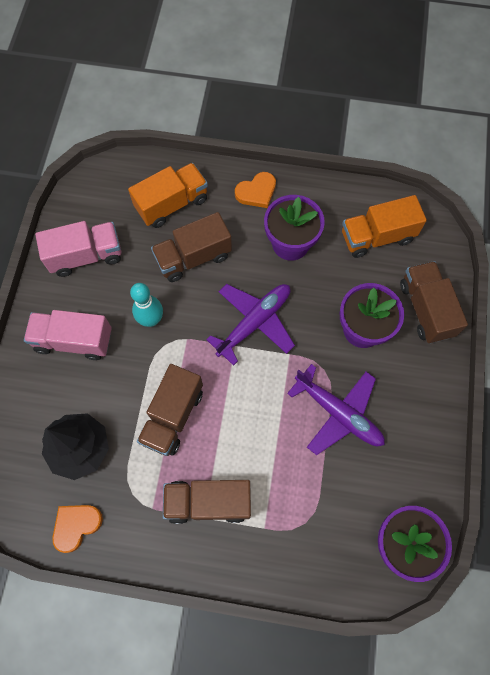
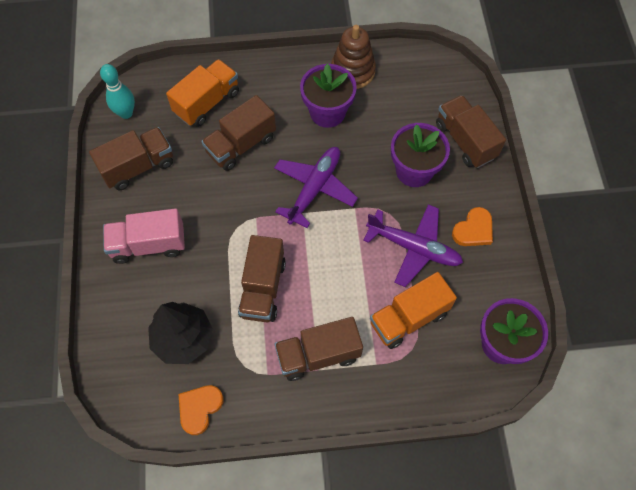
camera: 15 degrees left, 5 degrees down
pink truck [35,221,121,277] -> brown truck [89,127,173,190]
turquoise bowling pin [130,283,163,327] -> turquoise bowling pin moved to [100,64,135,119]
orange heart [235,172,276,208] -> orange heart moved to [452,207,493,246]
orange truck [342,195,427,258] -> orange truck moved to [370,272,457,349]
none -> brown stacking toy [331,25,376,89]

